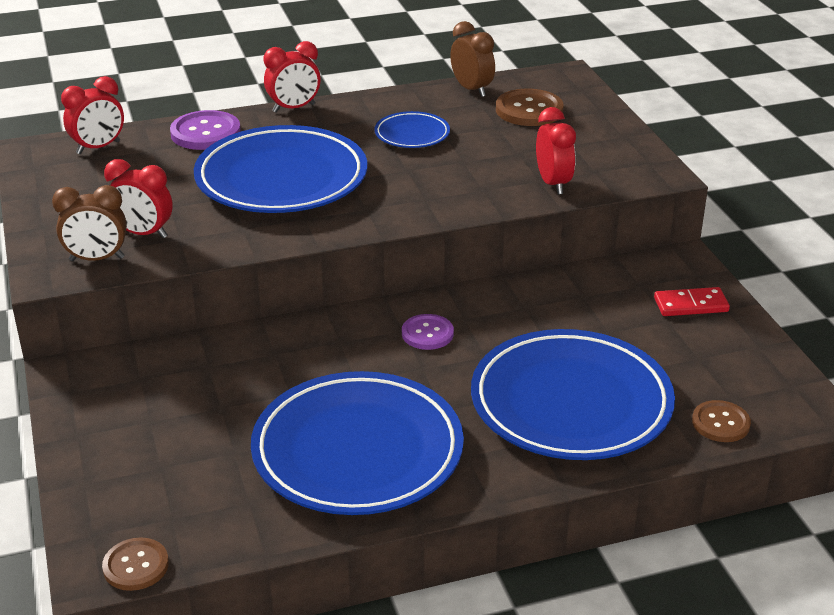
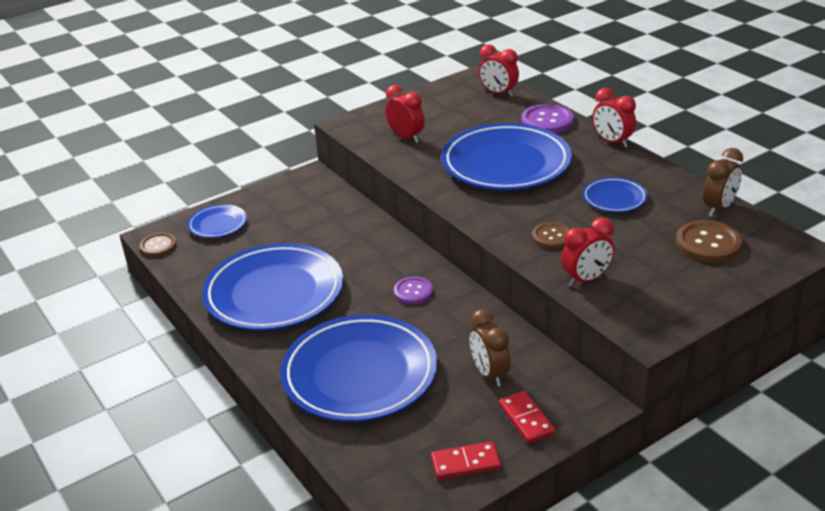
camera: 75 degrees right, 0 degrees up
brown clock [52,185,127,261] -> brown clock moved to [469,309,510,387]
red clock [104,159,173,238] -> red clock turned 135 degrees clockwise [385,85,425,143]
brown button [692,400,751,442] -> brown button moved to [532,222,570,249]
none -> blue plate [188,204,247,238]
none -> red domino [431,441,501,480]

